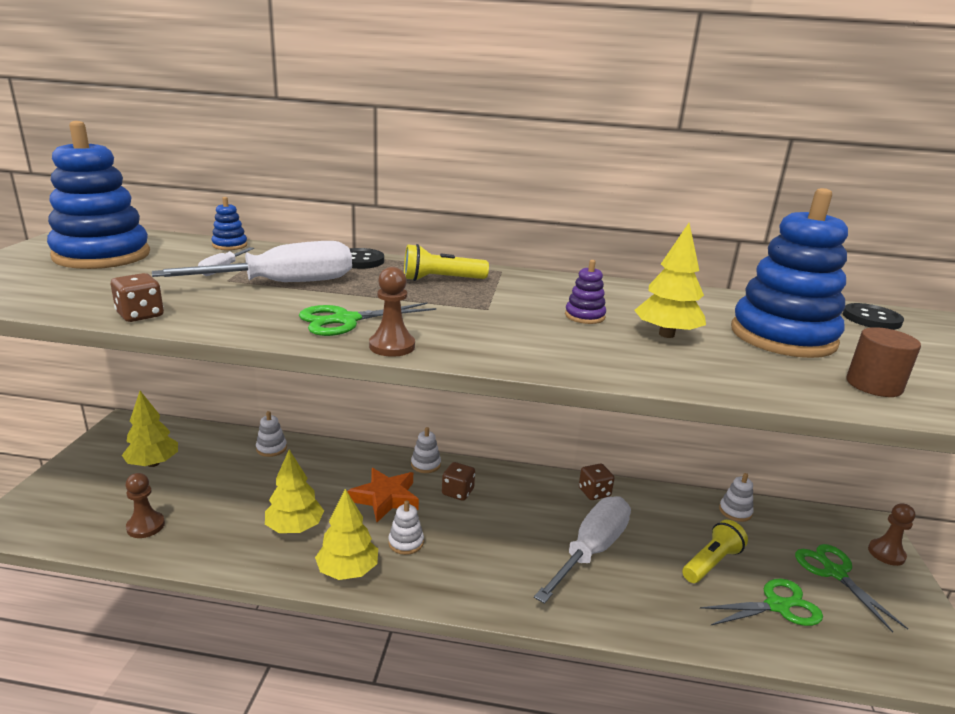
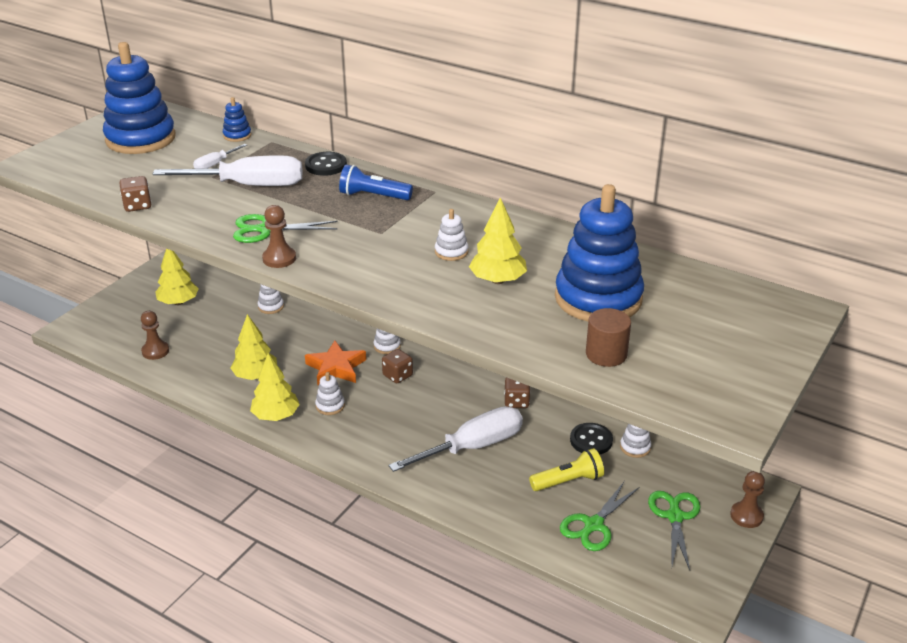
camera: 25 degrees right, 10 degrees up
yellow flashlight [404,244,489,281] -> blue flashlight [339,164,413,200]
purple stacking toy [565,260,606,324] -> white stacking toy [435,209,468,261]
green scissors [700,578,823,626] -> green scissors turned 120 degrees clockwise [560,481,639,551]
black button [843,303,904,330] -> black button moved to [570,423,613,455]

